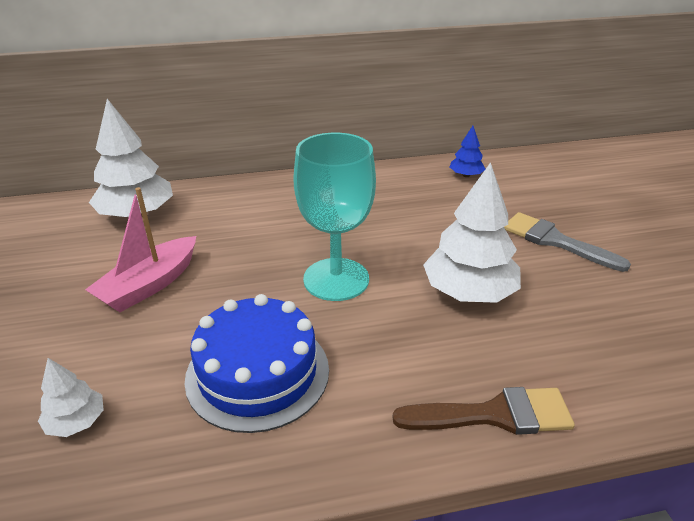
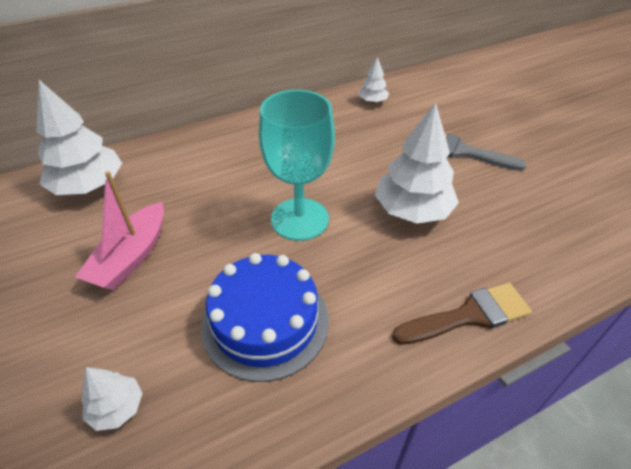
camera: 15 degrees left, 10 degrees up
blue tree [450,126,485,177] -> white tree [359,57,389,103]

